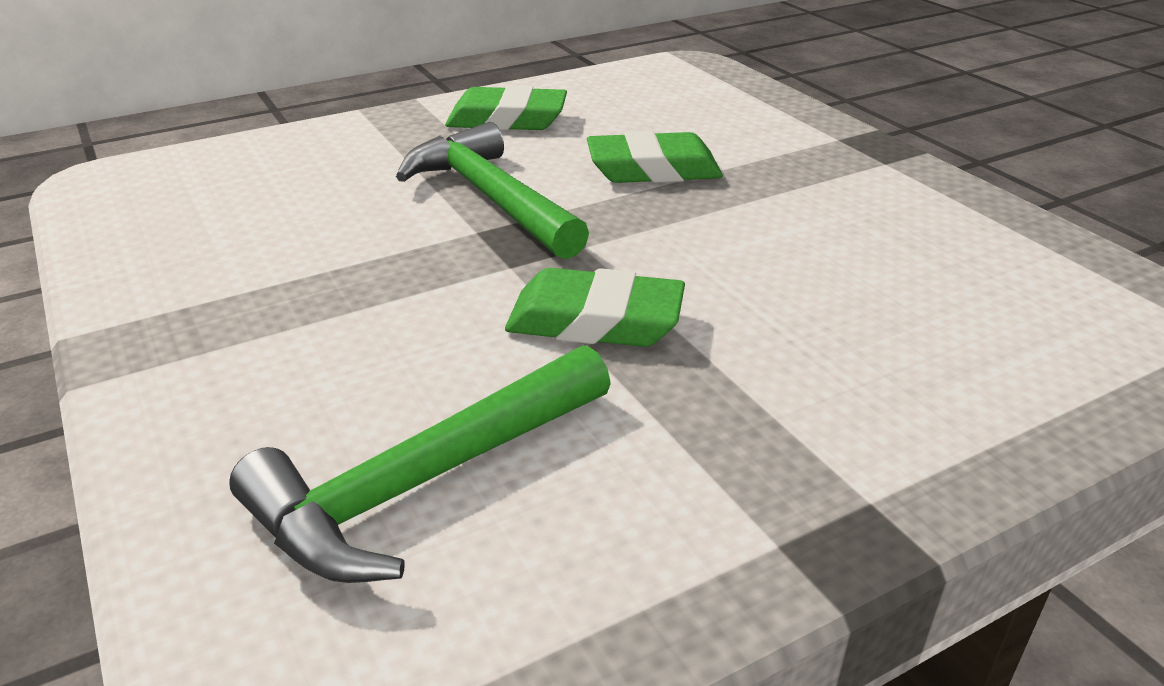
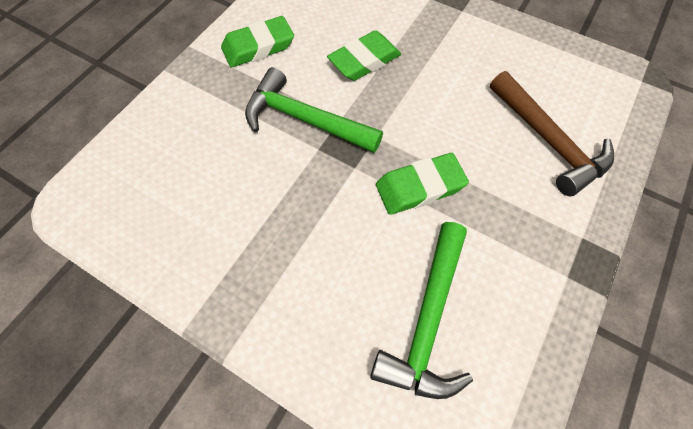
camera: 30 degrees left, 30 degrees up
none -> brown hammer [490,71,614,196]

